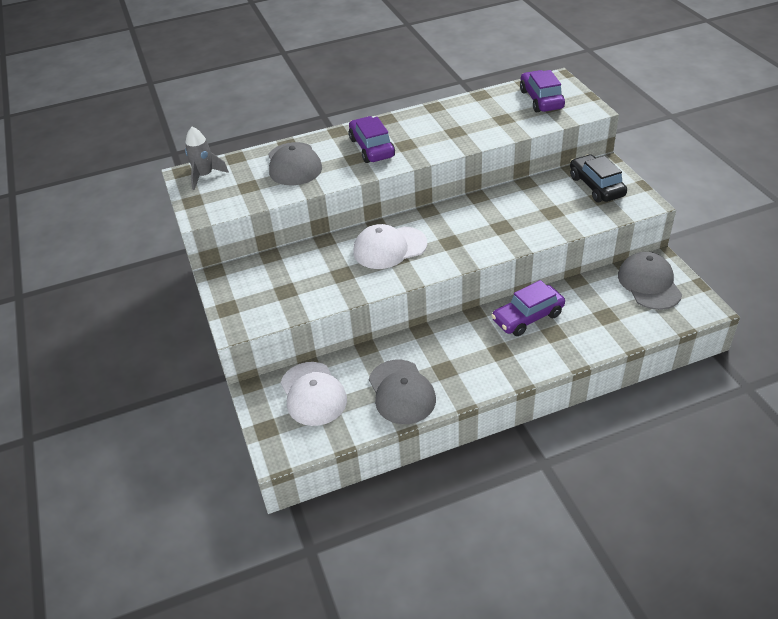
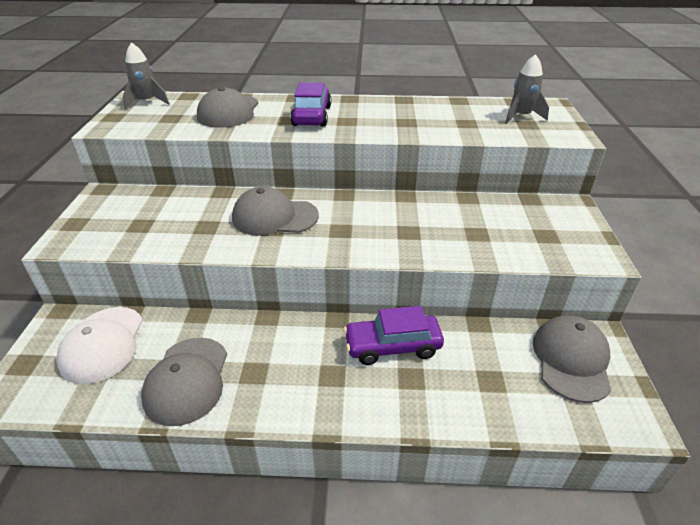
camera: 20 degrees right, 5 degrees down
white cap [353,224,427,269] -> grey cap [232,186,319,235]
purple car [520,70,565,113] -> grey rocket [505,54,549,124]
black car [570,154,627,202] -> none

